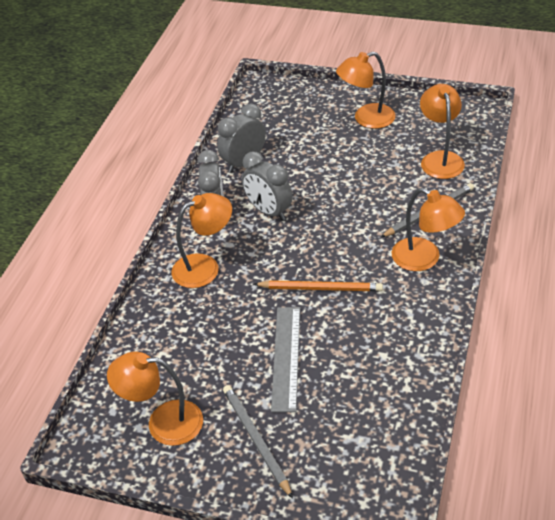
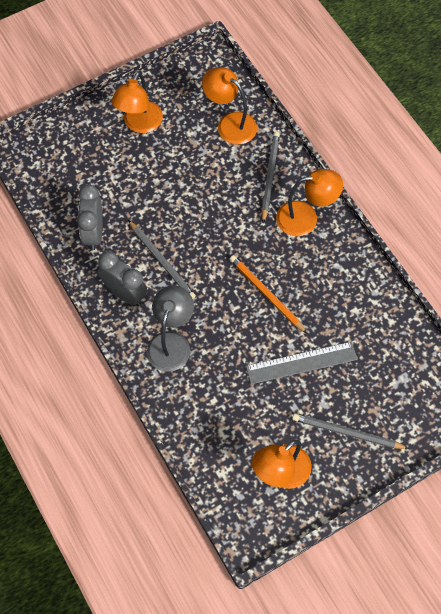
camera: 50 degrees left, 20 degrees up
orange lamp [171,193,232,288] -> grey lamp [147,285,194,372]
grey clock [242,152,293,221] -> grey pencil [128,220,196,299]
orange pencil [253,280,383,291] -> orange pencil turned 90 degrees counterclockwise [230,255,307,333]
grey ruler [271,307,300,412] -> grey ruler turned 60 degrees counterclockwise [246,342,358,384]

